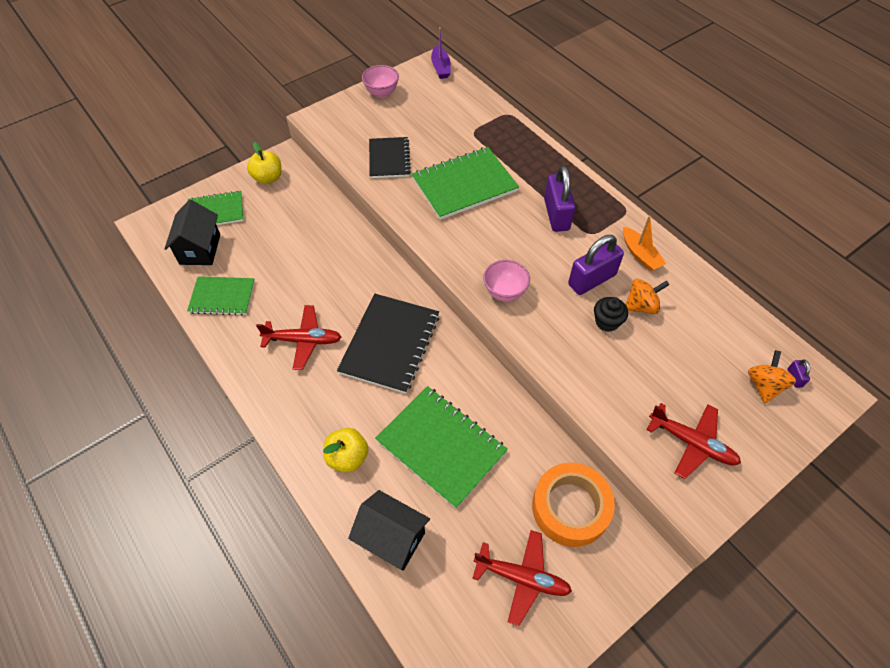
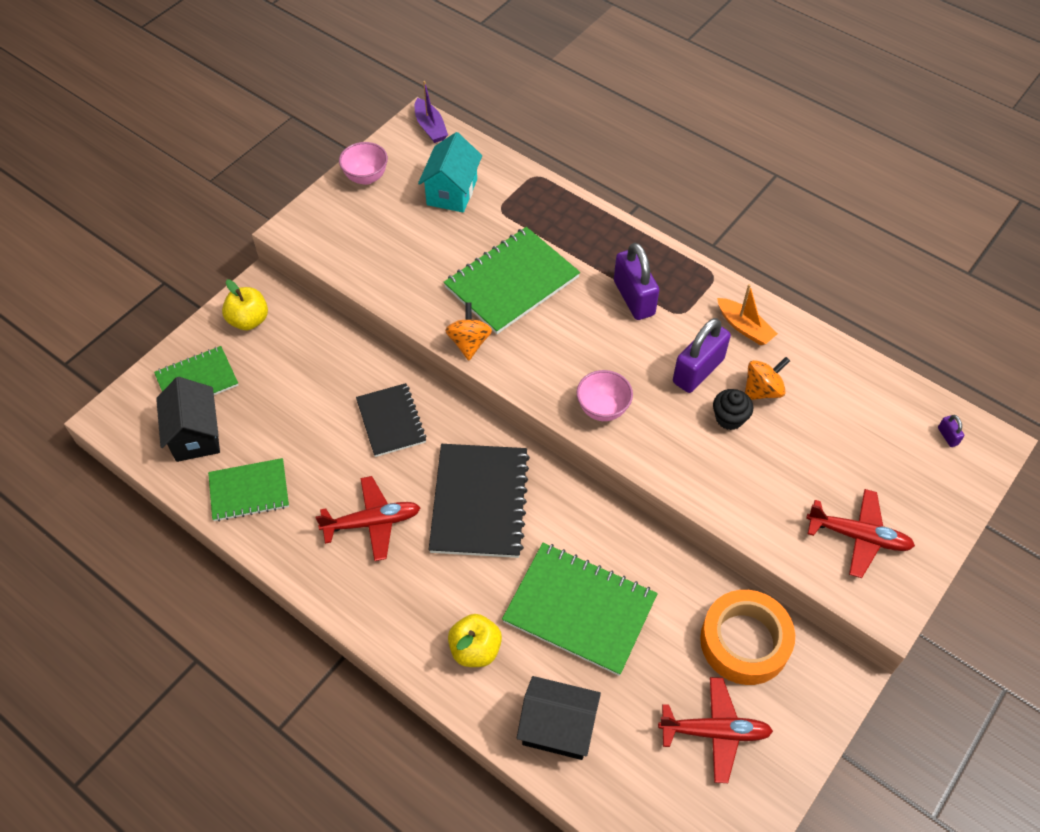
camera: 15 degrees left, 0 degrees up
black notebook [369,137,411,178] -> black notebook moved to [356,383,427,457]
orange spinning top [748,350,796,404] -> orange spinning top moved to [445,302,492,360]
none -> turquoise house [418,132,482,213]

